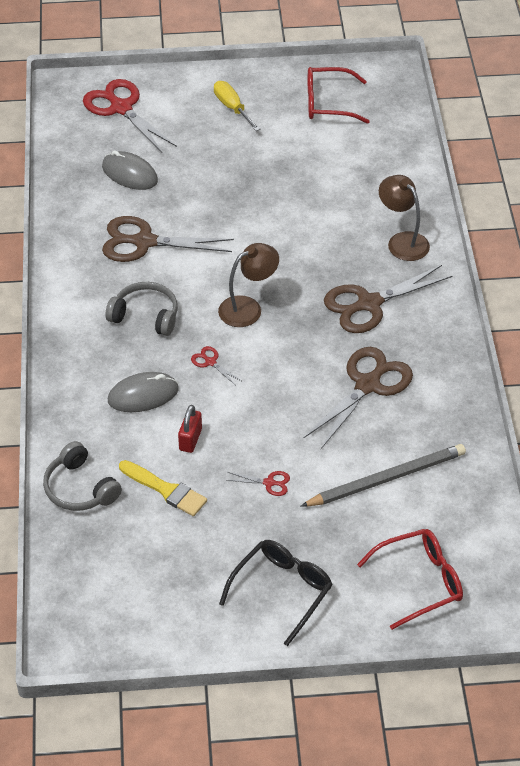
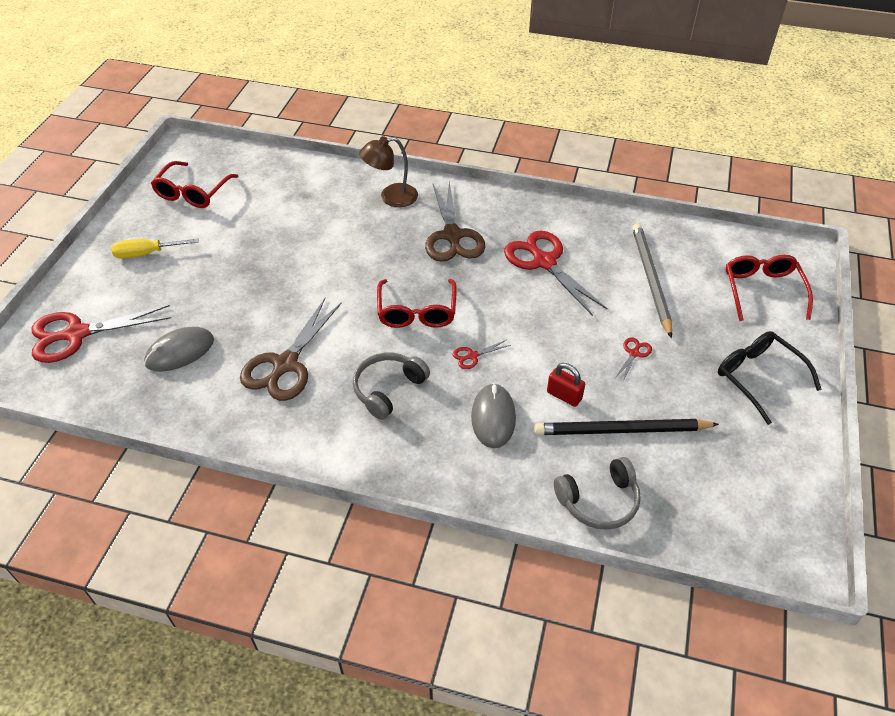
camera: 70 degrees left, 0 degrees up
yellow brush [119,460,207,516] -> black pencil [534,419,719,435]
brown lamp [218,243,279,327] -> red glasses [377,279,457,328]
brown scissors [304,347,413,449] -> red scissors [504,230,608,316]

